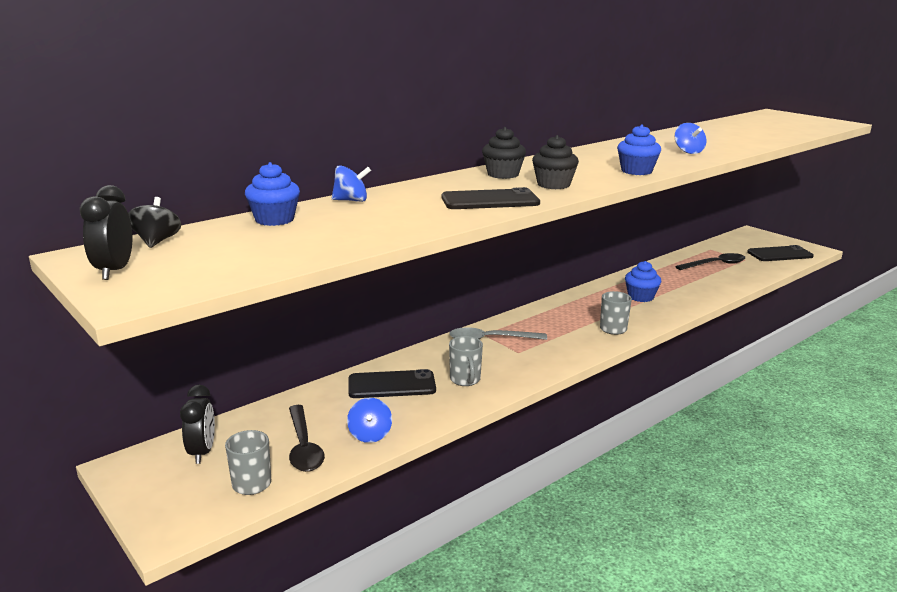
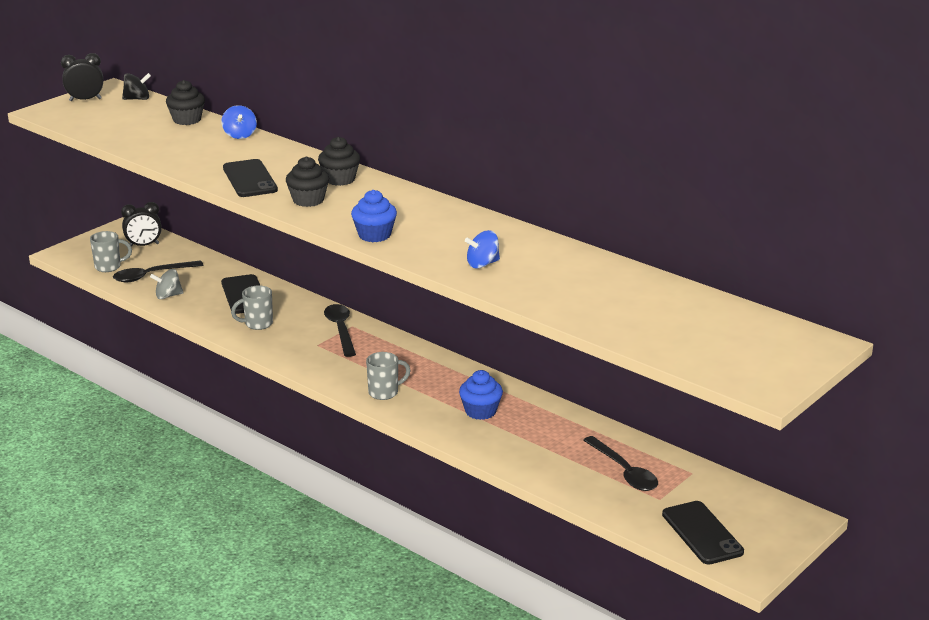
camera: 80 degrees right, 5 degrees up
blue cupcake [245,162,300,226] -> black cupcake [166,80,205,125]
blue spinning top [347,398,392,443] -> grey spinning top [150,269,183,299]
grey spoon [449,327,547,340] -> black spoon [324,304,356,357]

